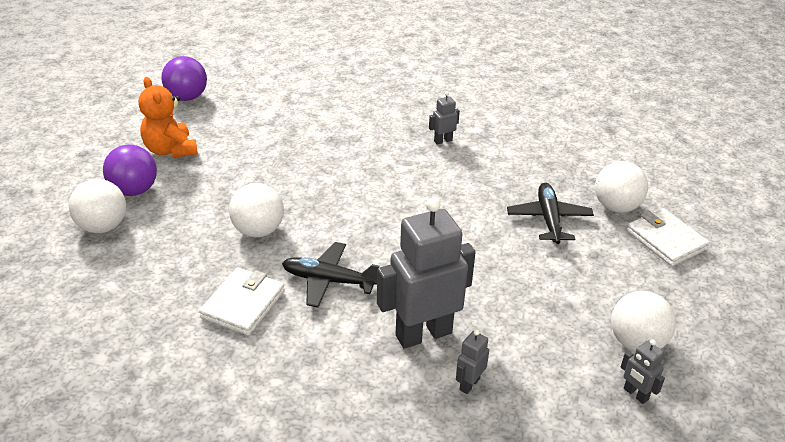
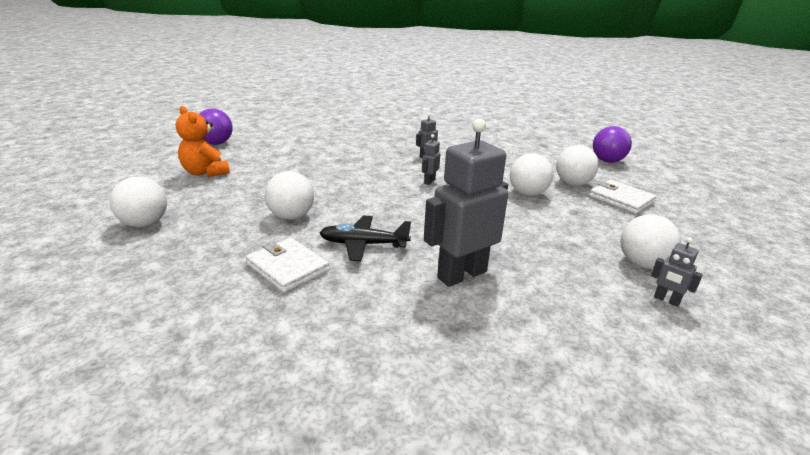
camera: 10 degrees left, 10 degrees down
purple ball [103,145,157,196] -> purple ball moved to [593,126,632,163]
white wallet [199,267,285,336] -> white wallet turned 60 degrees counterclockwise [246,237,329,293]
grey robot [456,329,489,394] -> grey robot moved to [422,134,440,185]
black plane [507,183,594,244] -> white ball [510,153,553,196]

